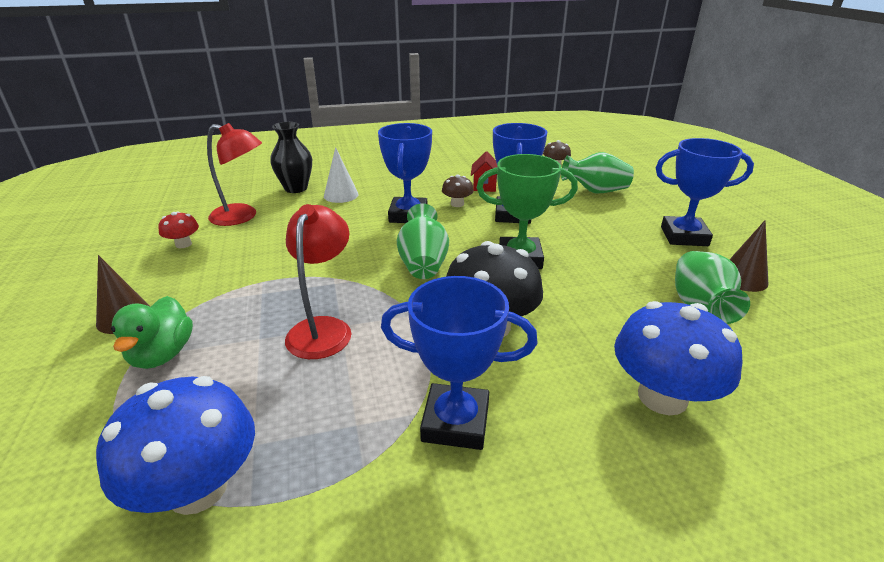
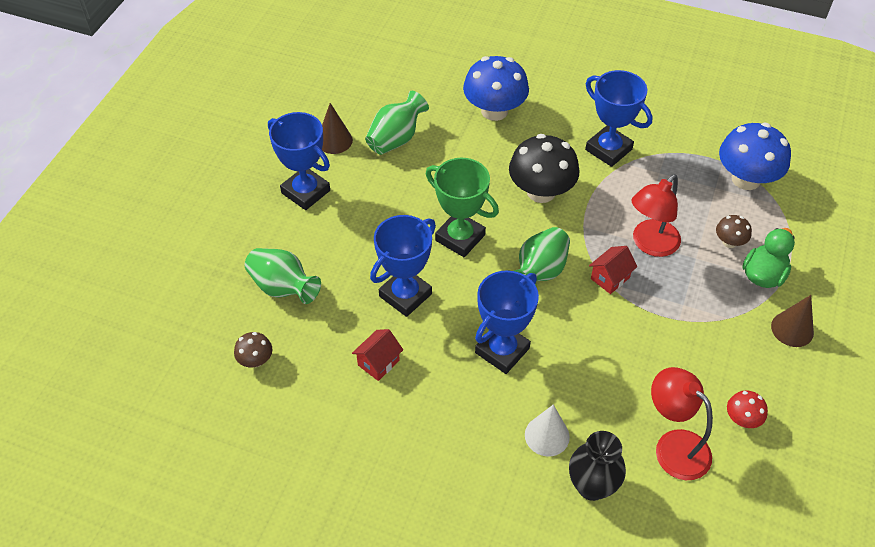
camera: 145 degrees left, 20 degrees up
brown mushroom [442,175,474,207] -> brown mushroom moved to [716,215,752,248]
none -> red house [589,246,637,294]

